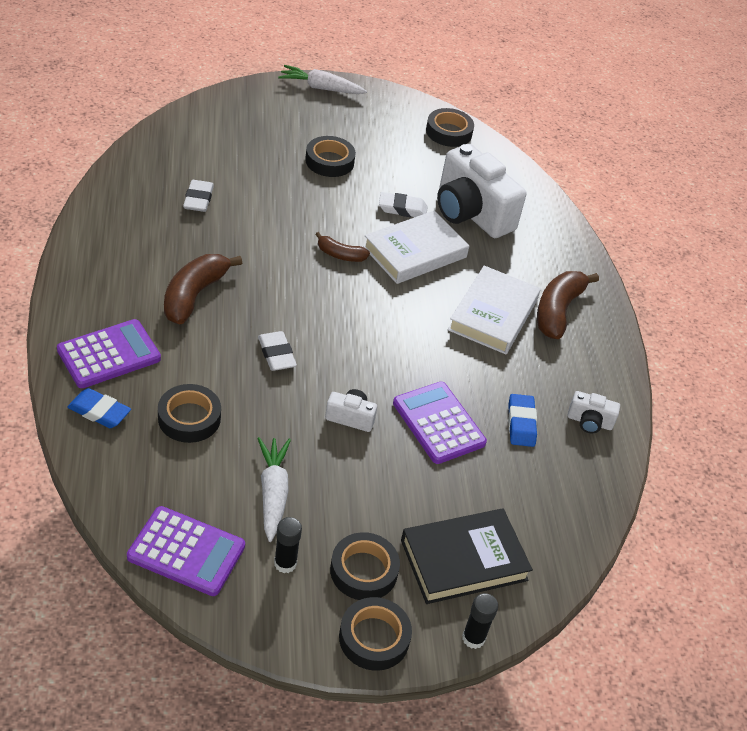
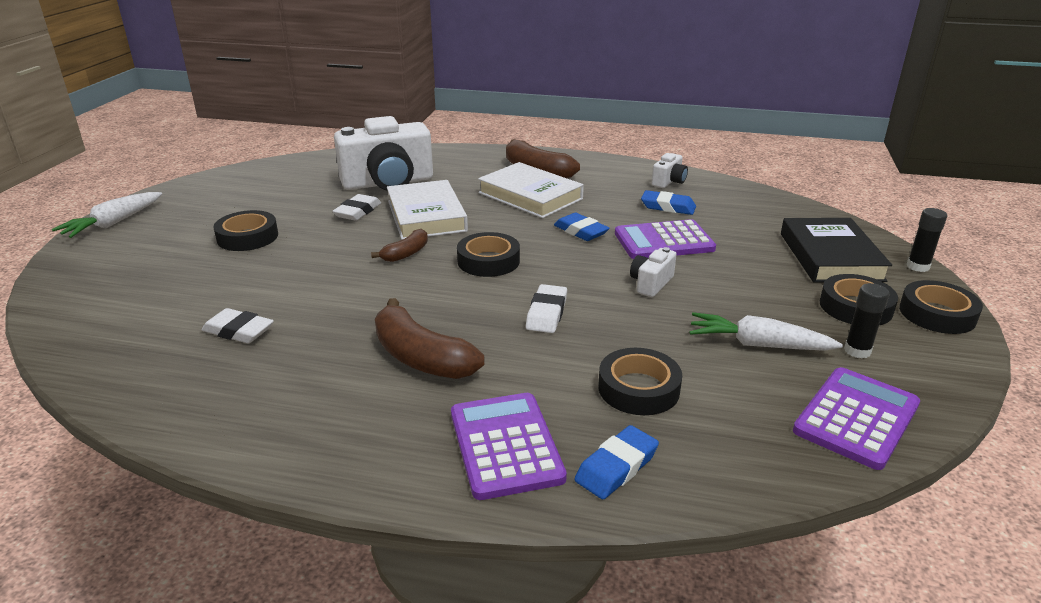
camera: 65 degrees left, 15 degrees down
white eraser [258,331,297,371] -> white eraser turned 75 degrees counterclockwise [526,284,567,333]
black tape [426,108,474,147] -> black tape moved to [457,232,520,277]
none -> blue eraser [554,213,610,241]

